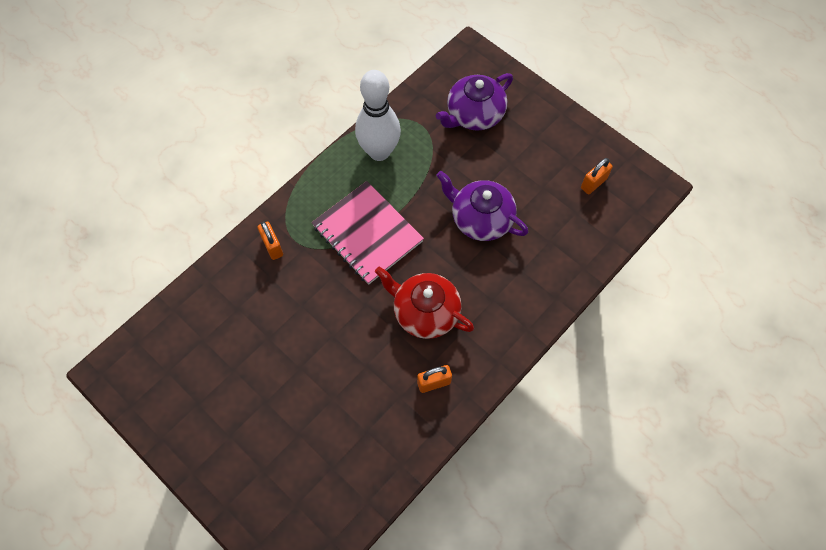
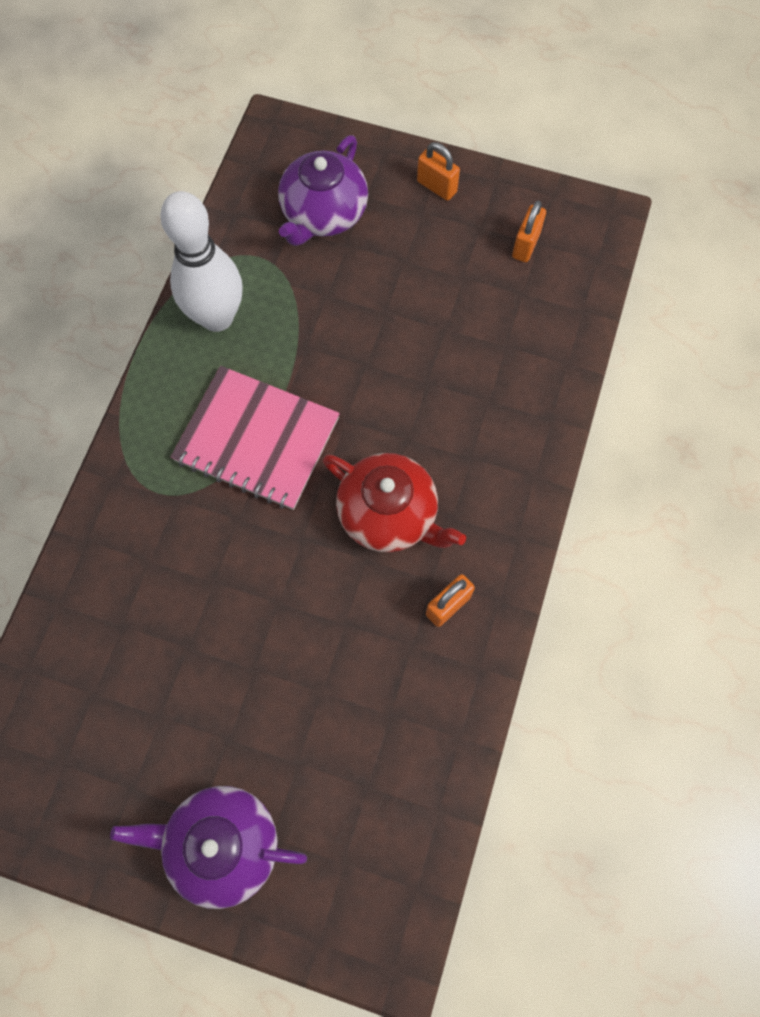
camera: 25 degrees left, 5 degrees up
orange padlock [258,221,283,260] -> orange padlock moved to [417,142,460,201]
red teapot [375,267,474,339] -> red teapot turned 150 degrees counterclockwise [323,453,466,552]
purple teapot [436,171,528,241] -> purple teapot moved to [110,786,307,909]

